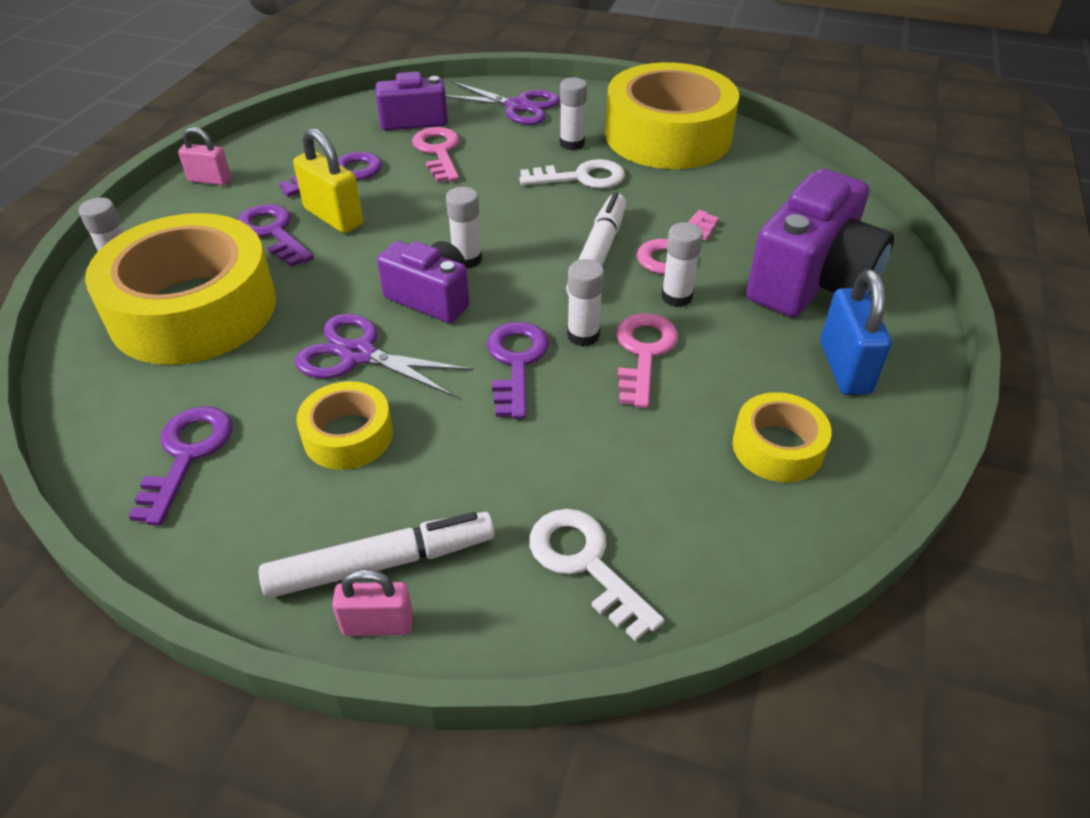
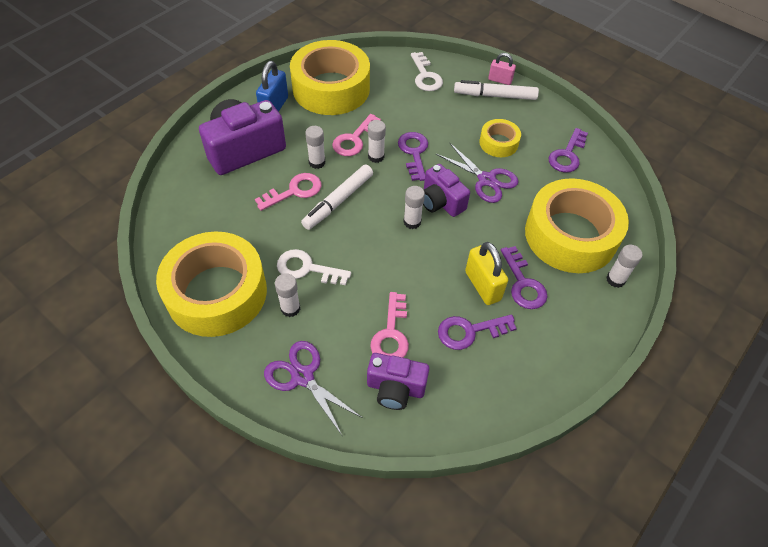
camera: 160 degrees left, 10 degrees up
pink padlock [178,127,231,185] -> none
purple key [487,322,549,419] -> purple key turned 150 degrees clockwise [398,132,428,181]
yellow tape [733,392,832,482] -> yellow tape [290,40,370,115], size x2.11

